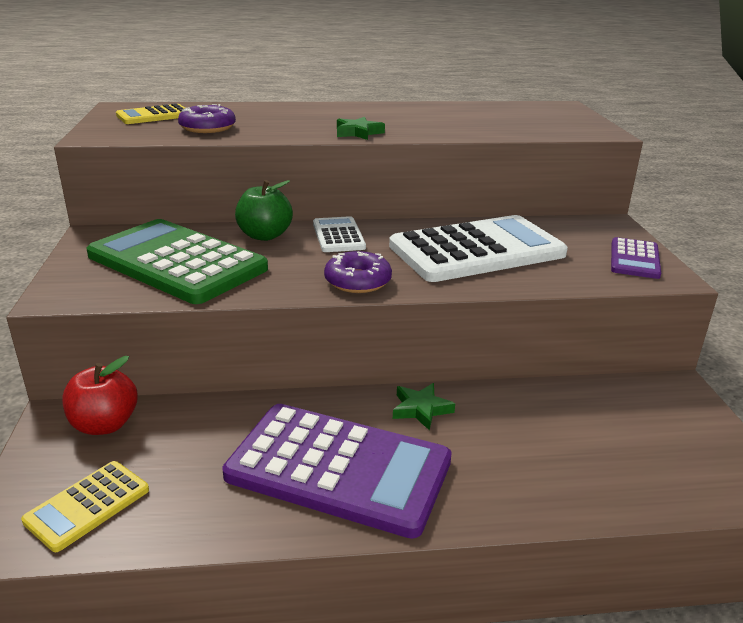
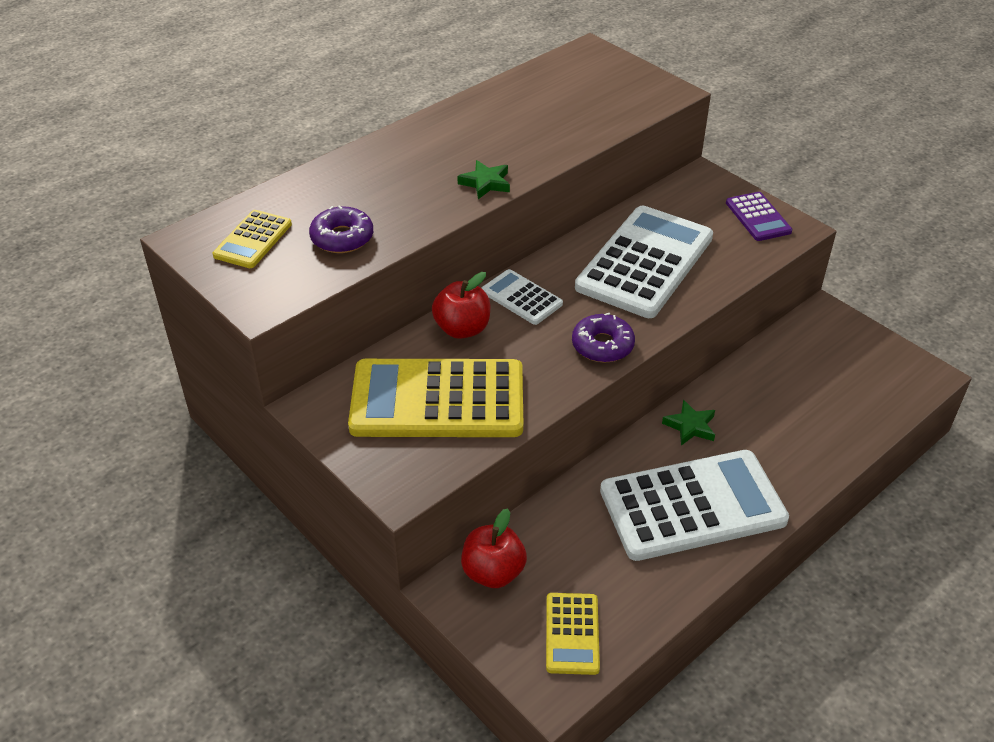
camera: 35 degrees left, 15 degrees up
green calculator [87,219,268,304] -> yellow calculator [348,359,523,437]
purple calculator [222,404,452,539] -> white calculator [600,450,789,561]
green apple [235,180,293,241] -> red apple [432,272,490,339]

